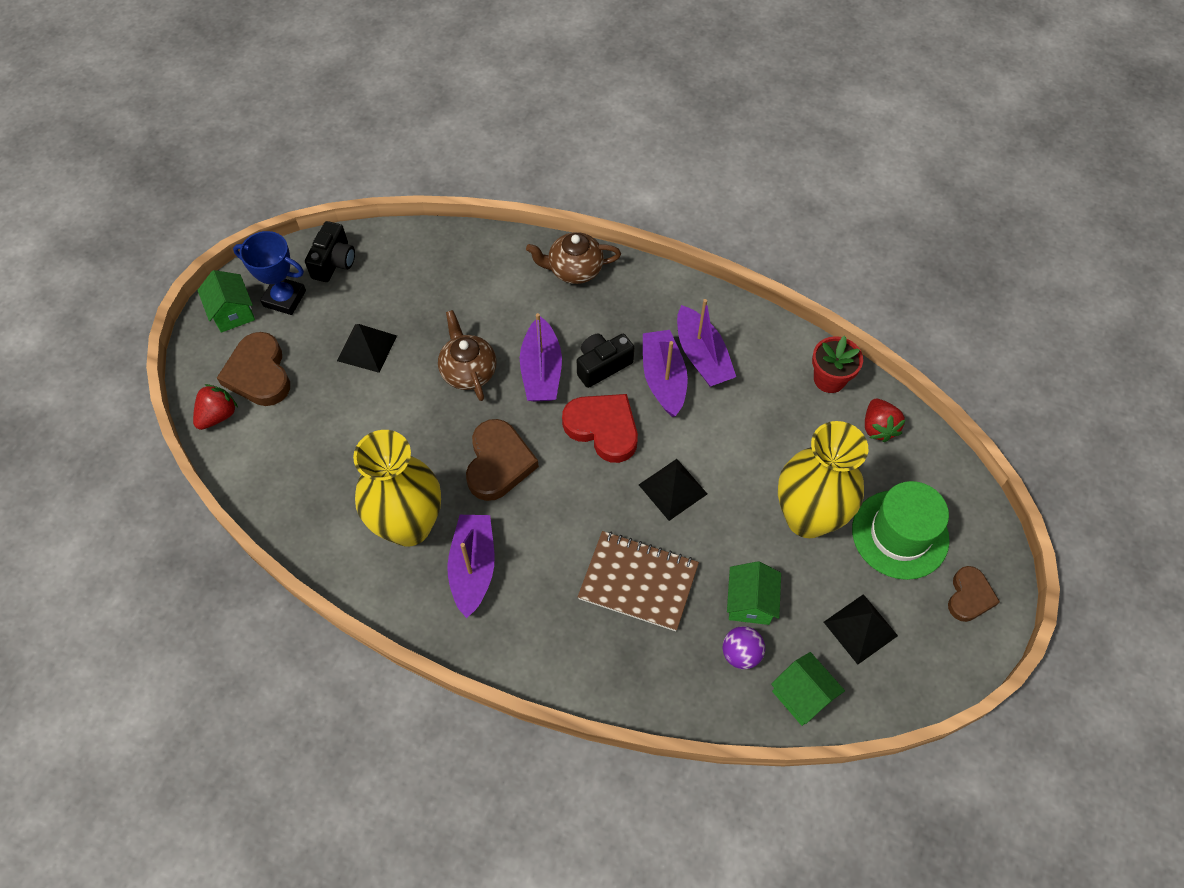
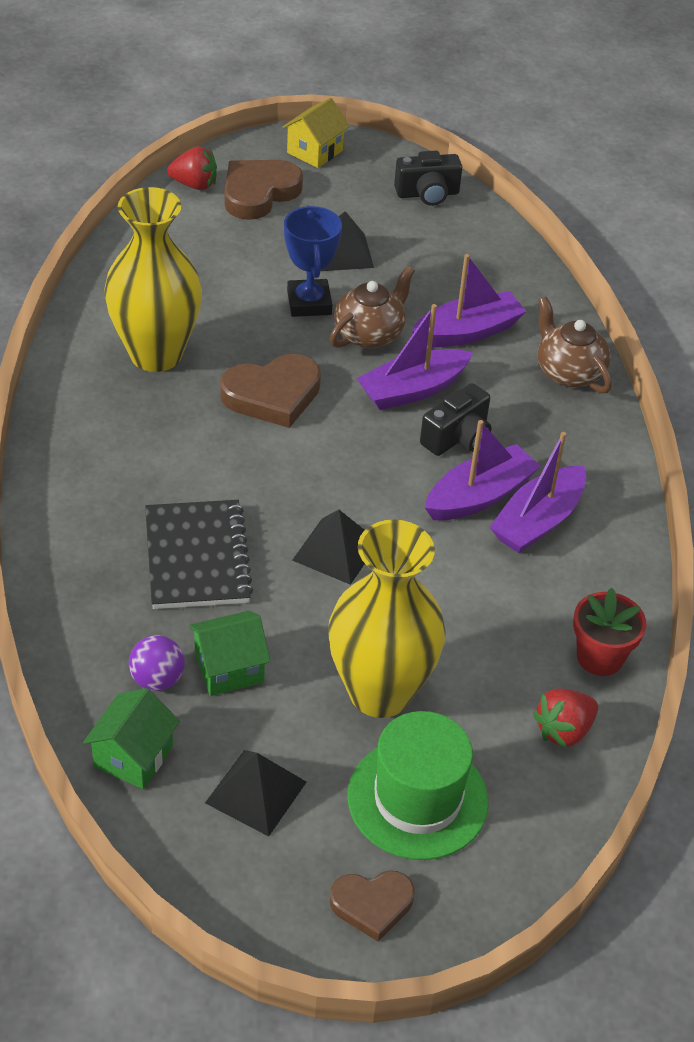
camera: 60 degrees right, 15 degrees down
green house [198,270,255,333] -> yellow house [282,98,350,168]
blue trophy [233,231,306,315] -> blue trophy moved to [284,206,342,317]
purple boat [447,515,494,618] -> purple boat moved to [412,254,527,347]
red heart [562,394,638,463] -> none
black camera [577,334,634,388] -> black camera turned 105 degrees clockwise [420,383,491,456]
brown notebook [578,531,699,631] -> black notebook [145,500,253,609]

